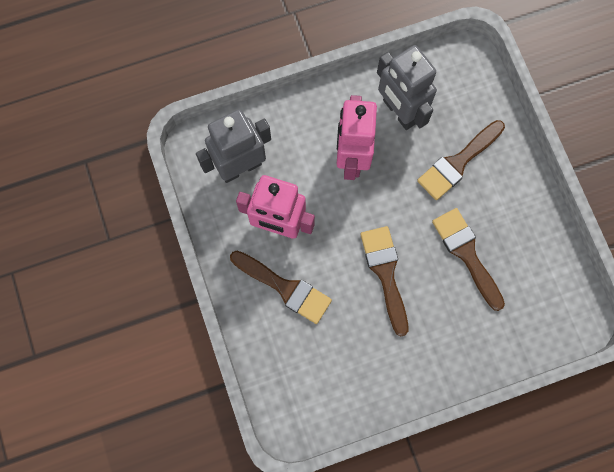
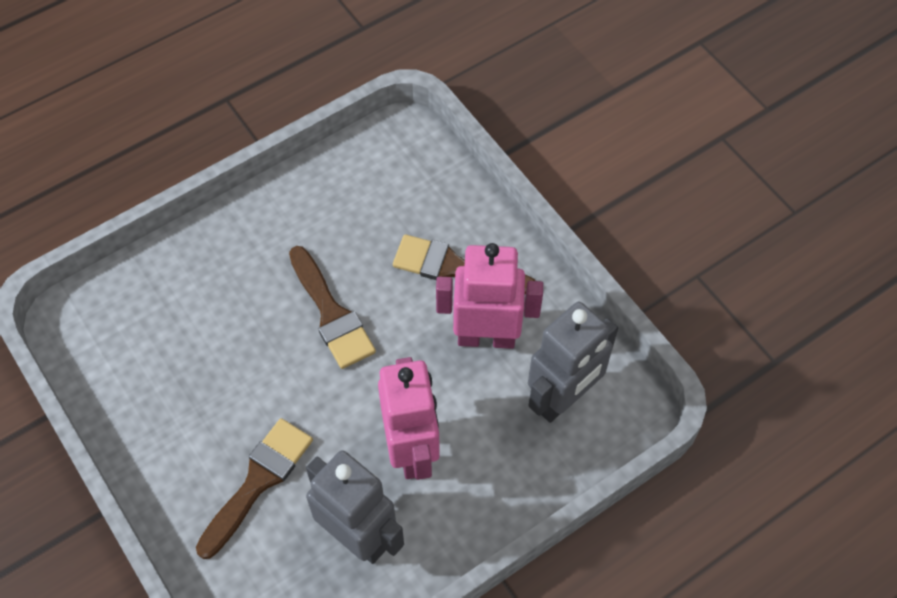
camera: 165 degrees right, 15 degrees down
brown brush [432,208,505,311] -> none

